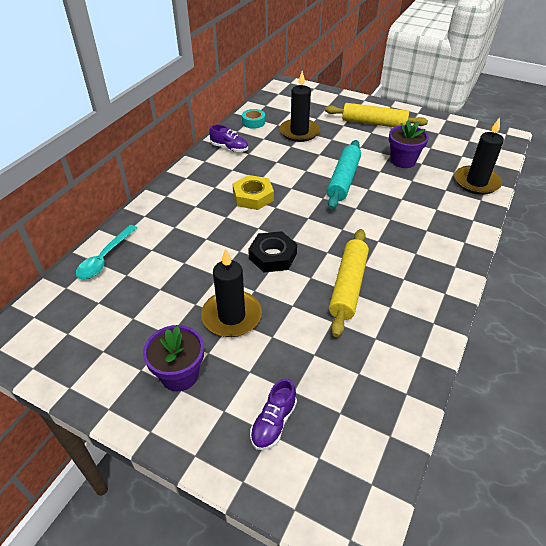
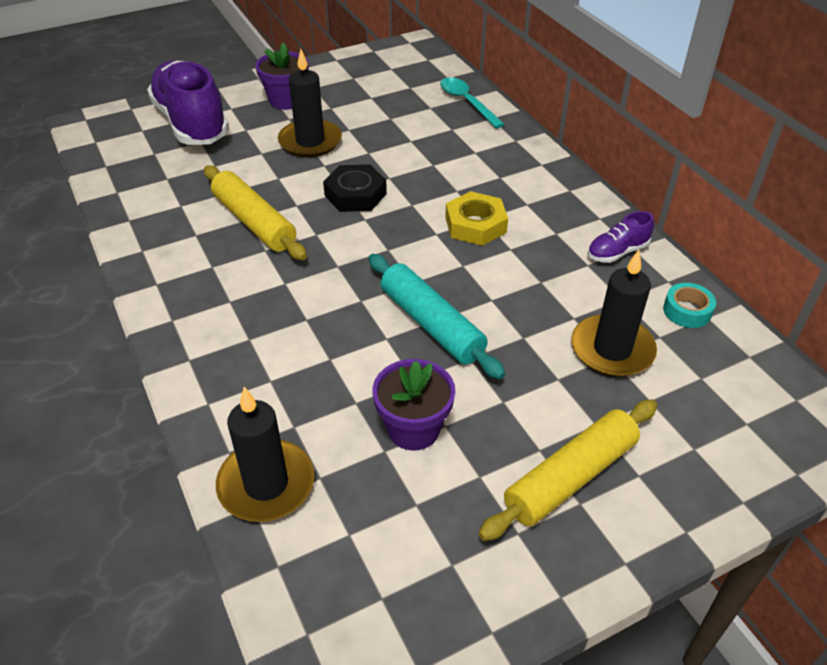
camera: 125 degrees right, 0 degrees up
purple shoe [250,378,297,450] -> purple shoe [147,60,229,145], size x2.25

